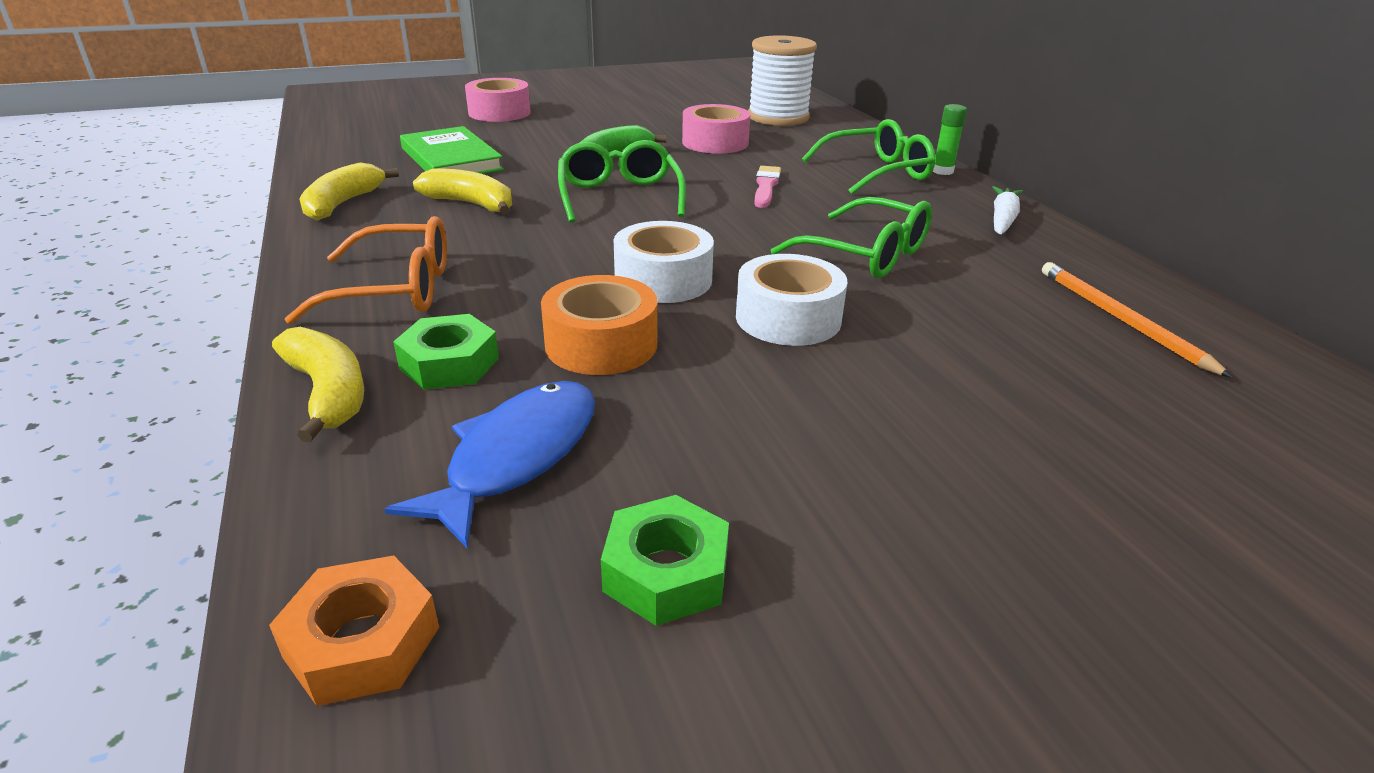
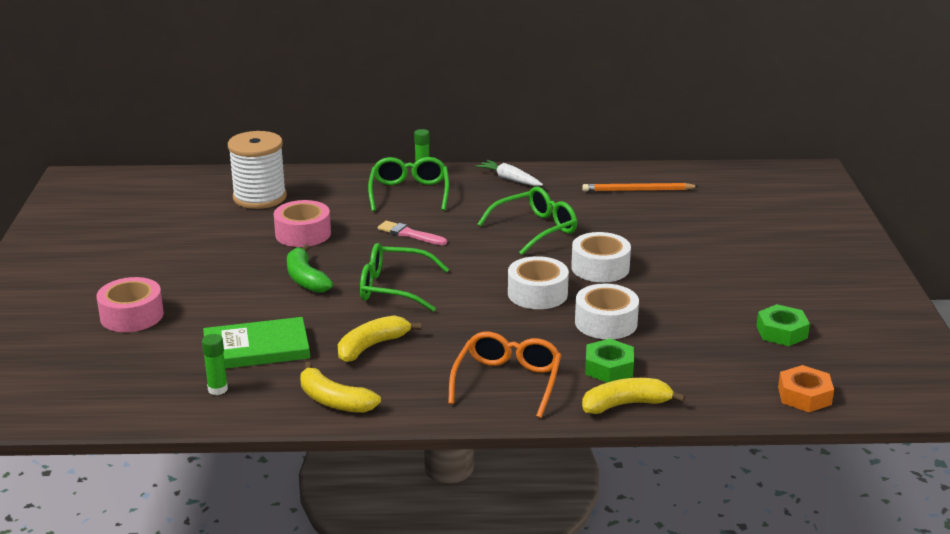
camera: 70 degrees left, 5 degrees down
blue fish [385,381,595,549] -> none
orange tape [541,275,657,375] -> white tape [575,284,639,339]
none -> green glue stick [202,334,228,395]

